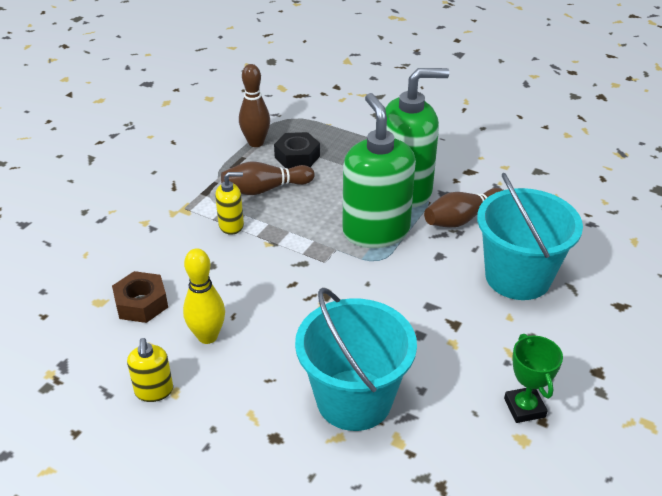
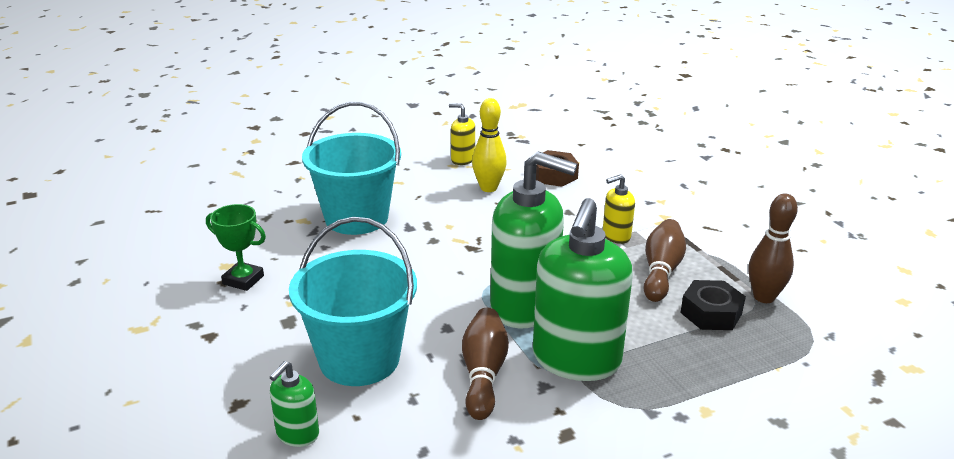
camera: 125 degrees right, 10 degrees down
yellow soap dispenser [215,172,244,235] -> yellow soap dispenser turned 45 degrees clockwise [603,174,635,244]
none -> green soap dispenser [270,361,319,447]

